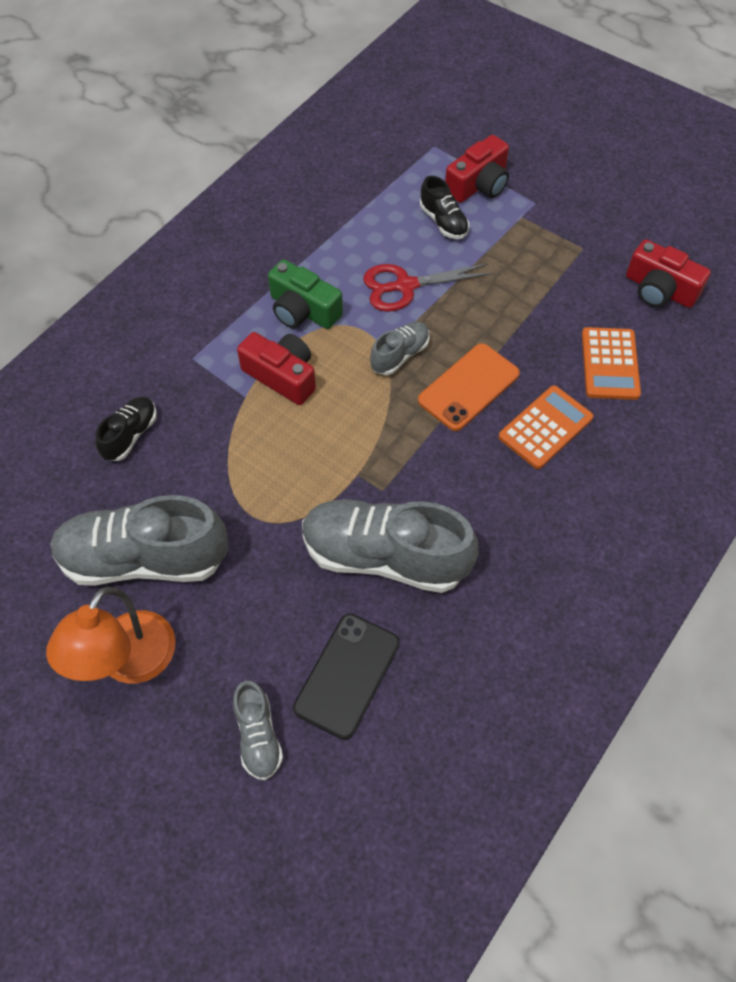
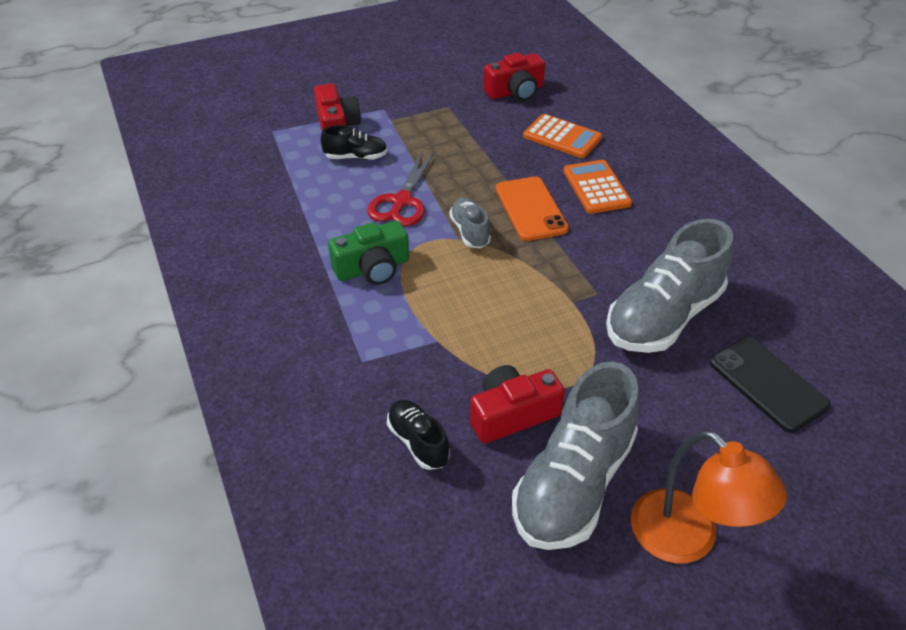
camera: 60 degrees left, 15 degrees down
grey shoe [233,681,283,780] -> none
red camera [237,332,316,405] -> red camera moved to [470,365,565,444]

